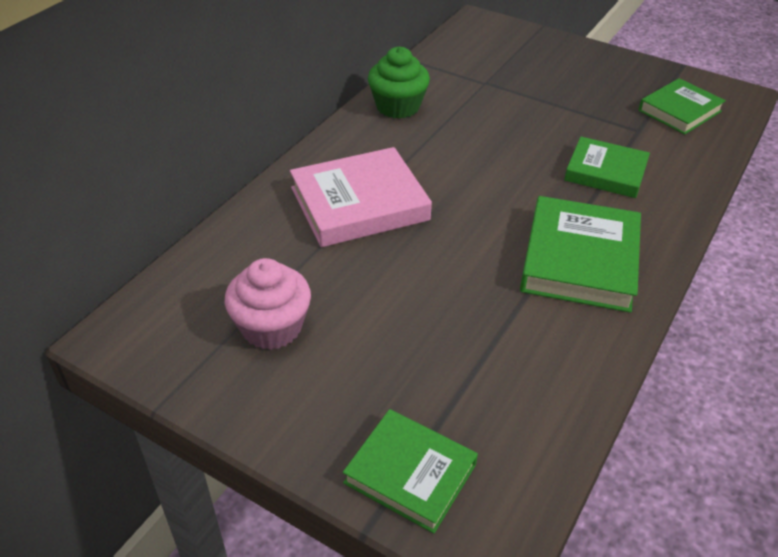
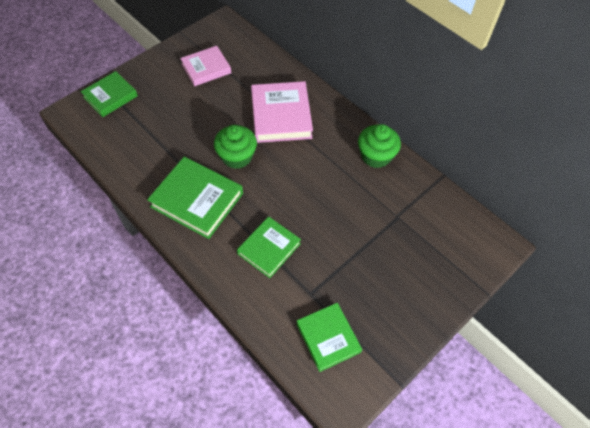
camera: 105 degrees right, 15 degrees up
pink cupcake [225,258,311,350] -> pink book [180,46,231,86]
none -> green cupcake [214,125,257,169]

